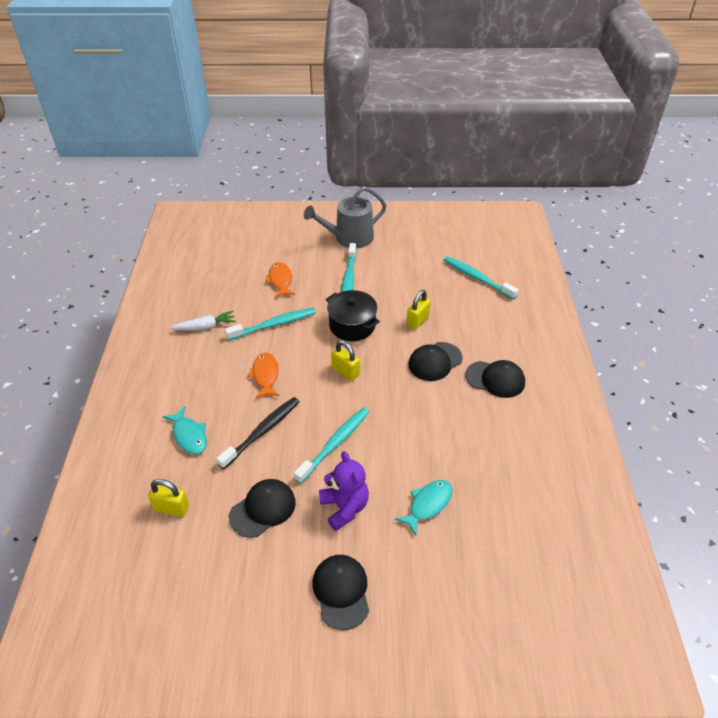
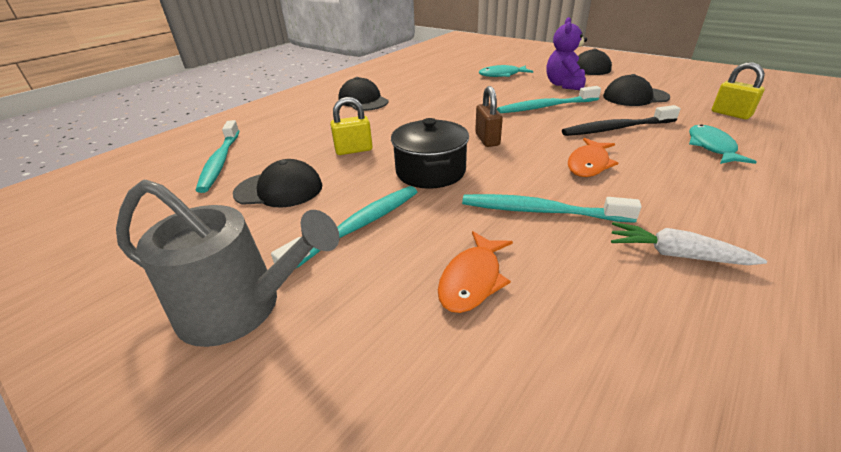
camera: 140 degrees left, 10 degrees down
yellow padlock [331,341,360,381] -> brown padlock [475,86,503,147]
black cap [409,342,463,381] -> black cap moved to [233,159,322,208]

